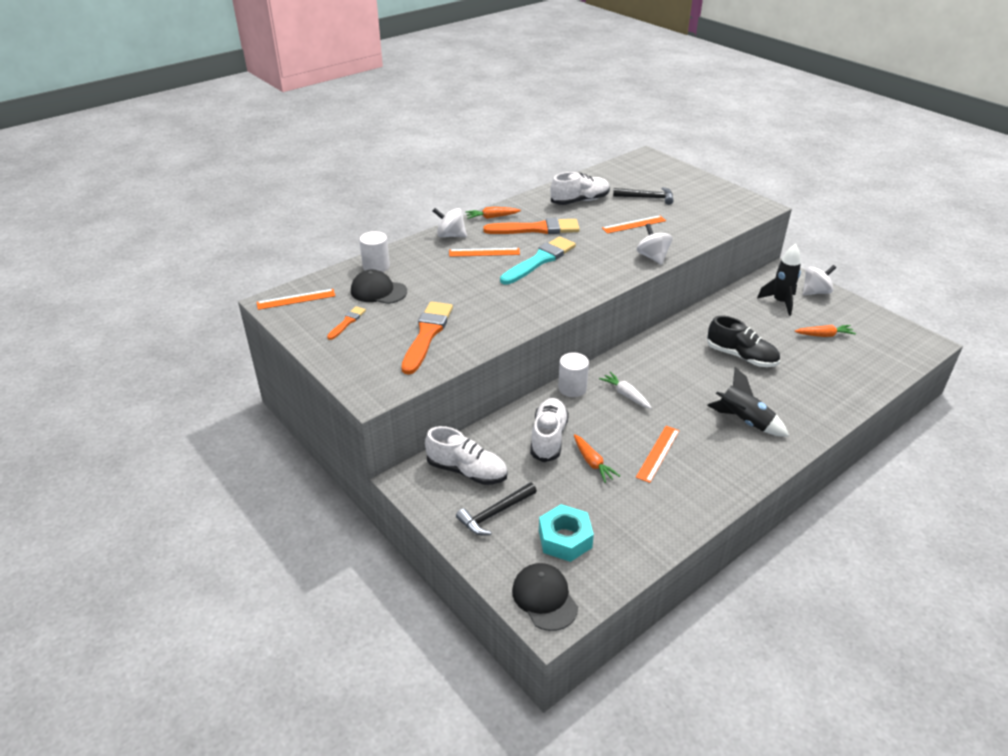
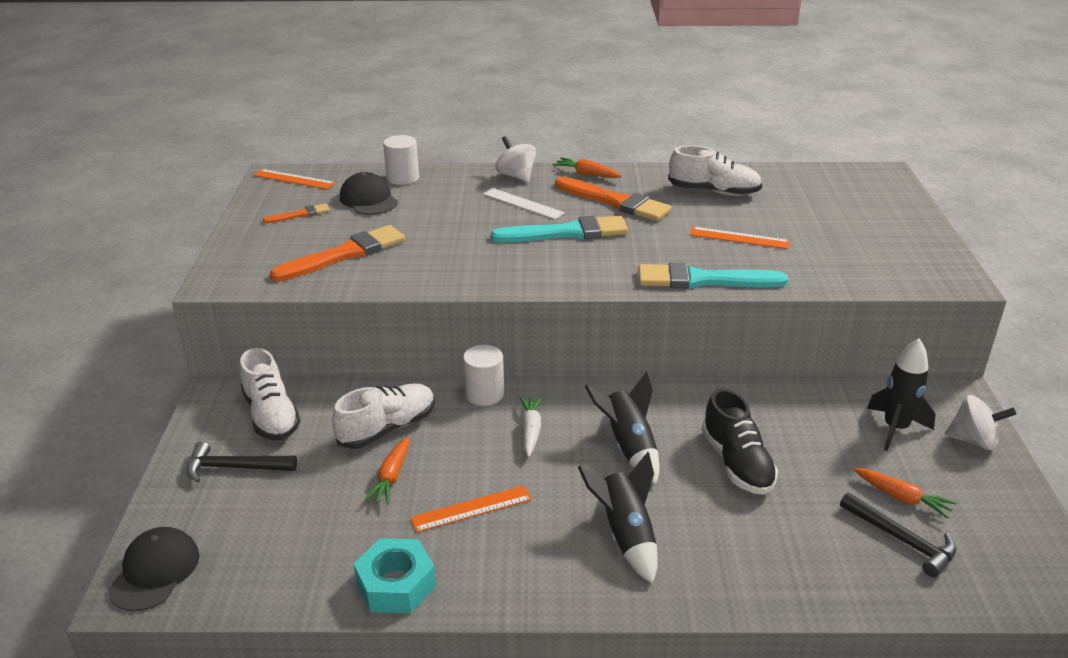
camera: 40 degrees right, 5 degrees down
orange ruler [449,248,520,257] -> white ruler [483,188,565,219]
turquoise nut [539,504,594,562] -> turquoise nut moved to [354,538,436,613]
black hammer [613,187,674,205] -> black hammer moved to [840,492,956,577]
white spinning top [637,224,672,265] -> turquoise brush [638,263,788,289]
none -> black rocket [585,371,659,485]

